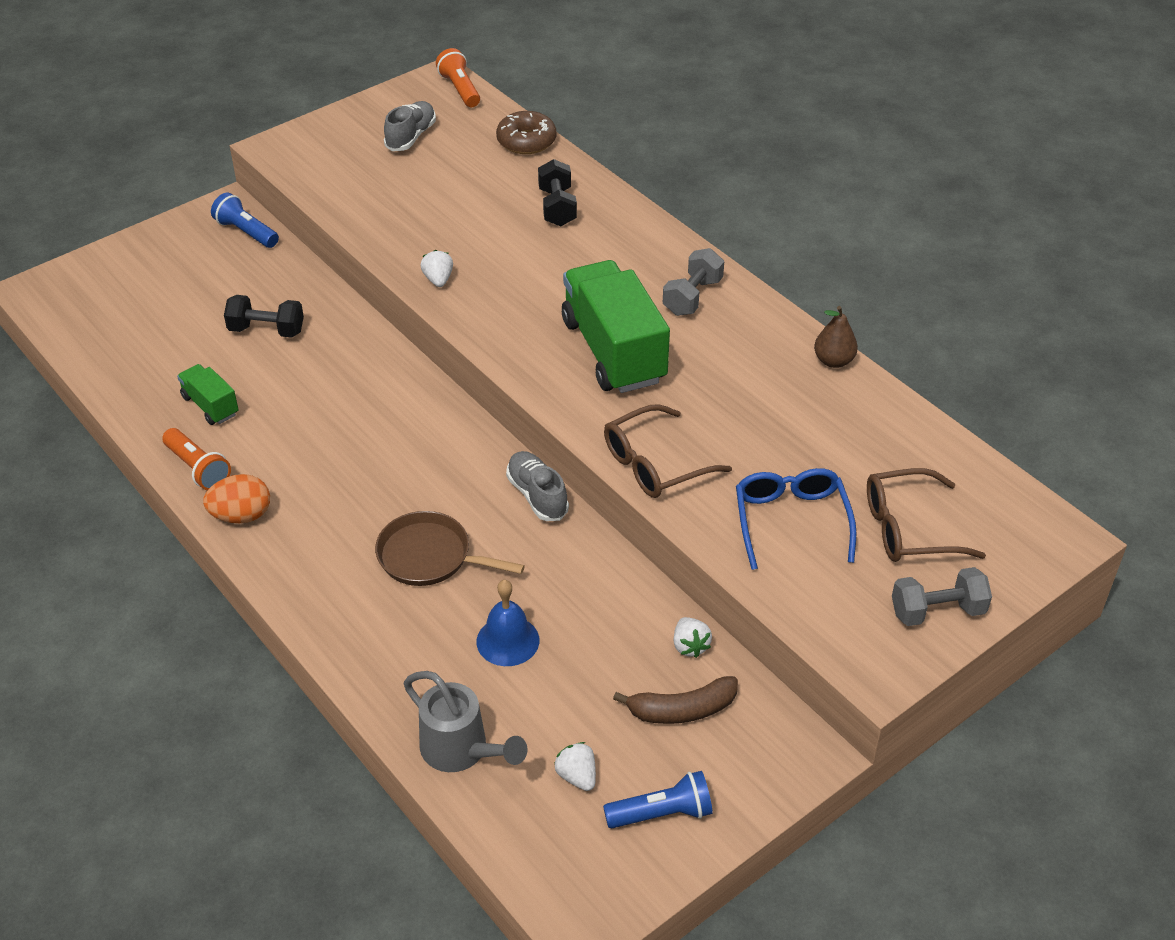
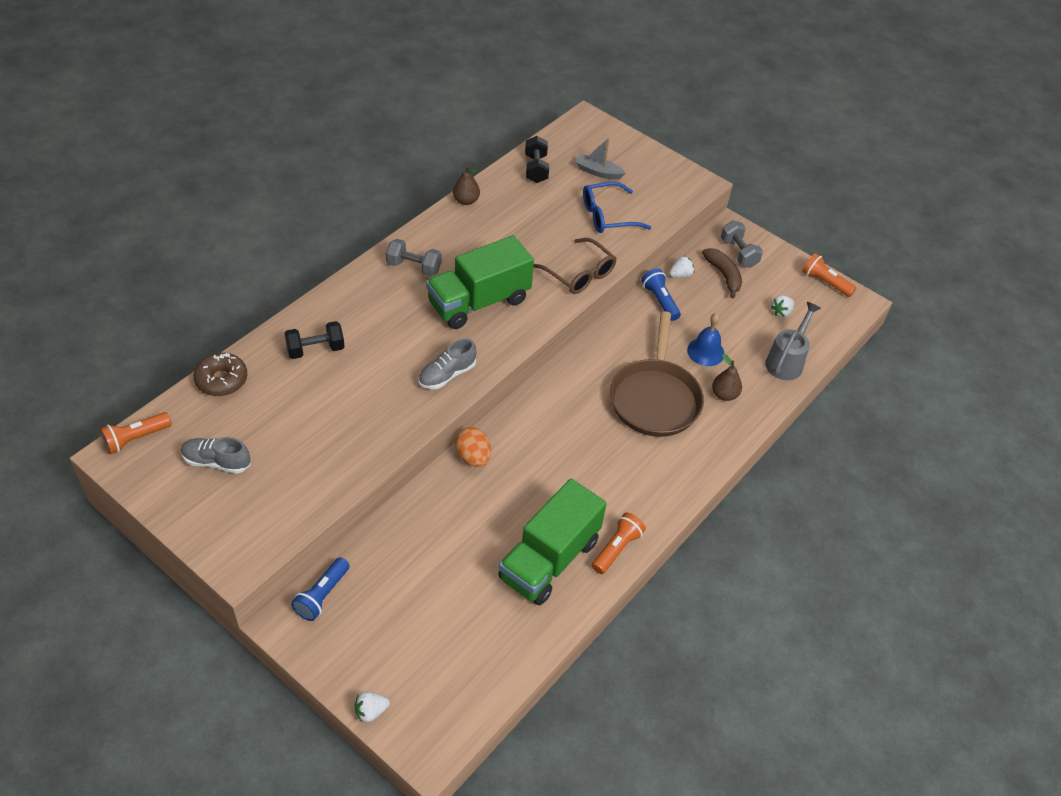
camera: 105 degrees left, 5 degrees up
green truck [177,364,239,425] -> green truck [498,479,606,605], size x2.08
orange egg [203,474,270,523] -> orange egg moved to [455,427,491,467]
black dumbbell [224,295,304,338] -> black dumbbell moved to [525,136,549,183]
brown pan [375,511,525,586] -> brown pan [610,311,704,437], size x1.54
white strawberry [420,250,453,287] -> white strawberry moved to [355,692,390,722]
grey shoe [506,451,569,521] -> grey shoe moved to [418,338,476,389]
blue flashlight [603,771,713,828] -> blue flashlight moved to [641,268,681,321]
brown glasses [867,468,986,562] -> grey boat [575,137,626,179]
grey dumbbell [892,567,992,626] -> grey dumbbell moved to [721,220,763,268]
none -> brown pear [712,354,742,401]
none -> orange flashlight [802,253,856,297]

